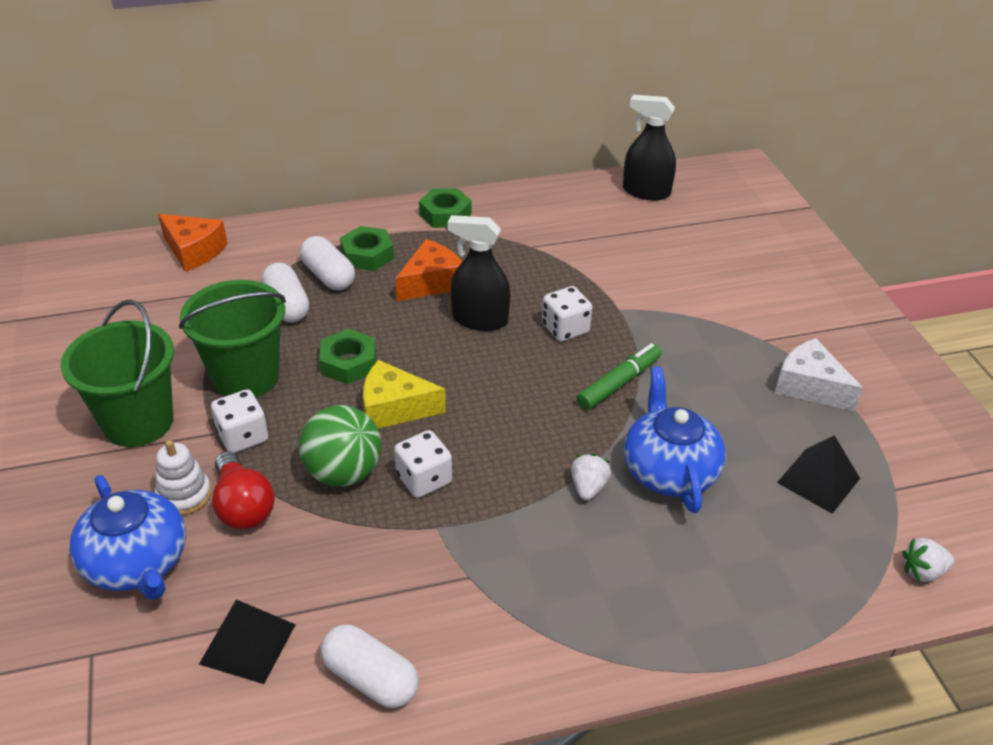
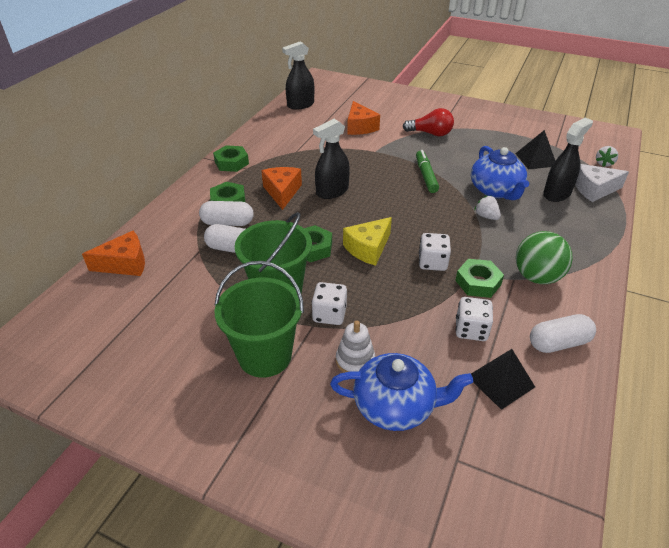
camera: 50 degrees left, 0 degrees up
red light bulb [212,451,275,530] -> red light bulb moved to [403,108,454,136]
green ball [299,405,381,487] -> green ball moved to [516,231,573,284]
white dice [542,286,592,342] -> white dice moved to [455,297,493,341]
blue teapot [624,366,726,513] -> blue teapot turned 135 degrees counterclockwise [471,146,529,200]
white cheese [775,338,863,411] -> white cheese moved to [575,164,629,202]
none -> orange cheese [347,101,380,135]
none -> green nut [455,259,504,298]
none -> black spray bottle [543,118,593,202]

